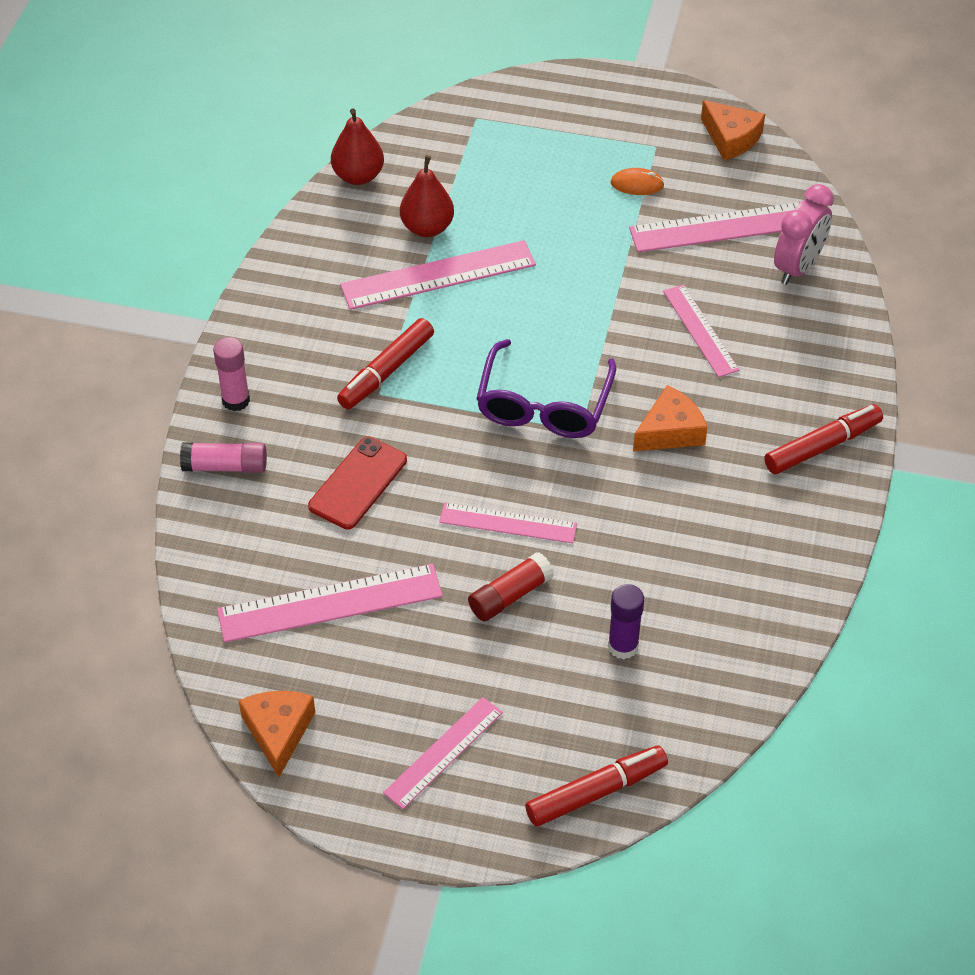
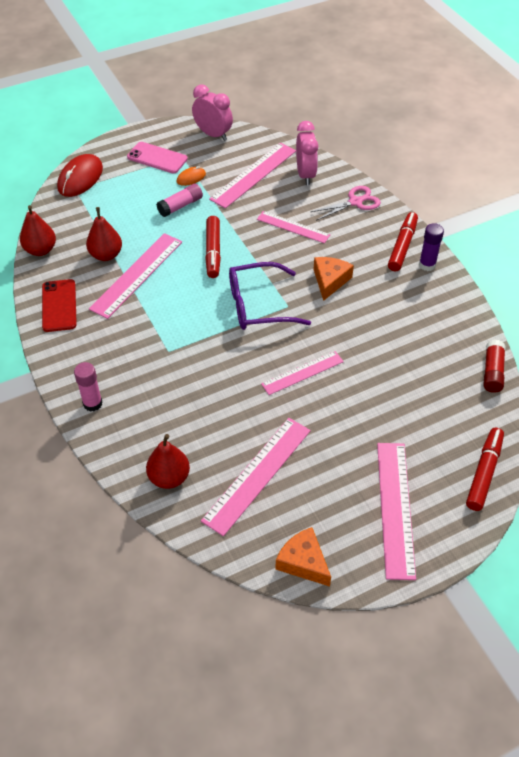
camera: 40 degrees left, 0 degrees up
pink glue stick [180,442,267,473] -> pink glue stick moved to [156,183,203,217]
red phone [308,437,407,529] -> red phone moved to [42,279,77,332]
red marker [337,318,434,409] -> red marker moved to [205,216,221,278]
pink ruler [383,697,503,809] -> pink ruler [377,443,416,580], size x1.58
red glue stick [468,552,554,622] -> red glue stick moved to [484,340,506,393]
purple glasses [476,339,616,438] -> purple glasses turned 105 degrees clockwise [229,262,311,330]
purple glue stick [608,584,644,659] -> purple glue stick moved to [419,223,444,271]
orange cheese [701,100,765,160] -> pink clock [192,85,233,141]
none -> red mouse [57,154,103,197]
none -> pink phone [127,142,188,173]
none -> red pear [146,434,190,489]
none -> pink scissors [311,186,381,221]

